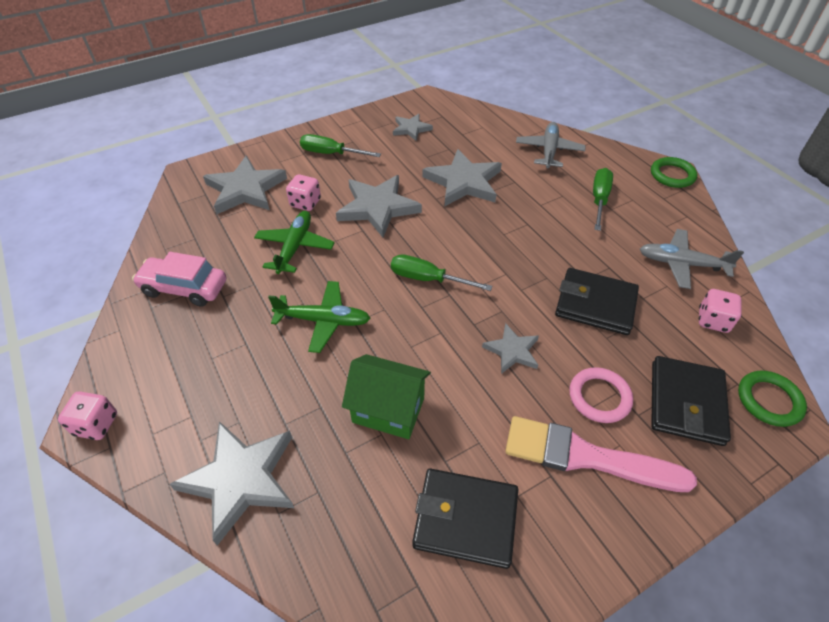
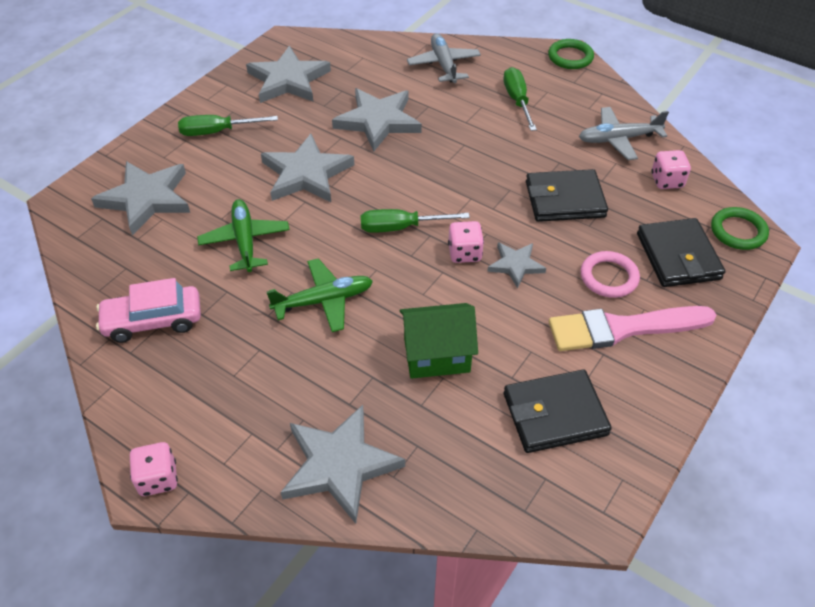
camera: 25 degrees left, 0 degrees up
pink dice [286,174,321,211] -> pink dice moved to [448,221,484,263]
grey star [393,114,433,141] -> grey star [246,46,331,103], size x1.79

